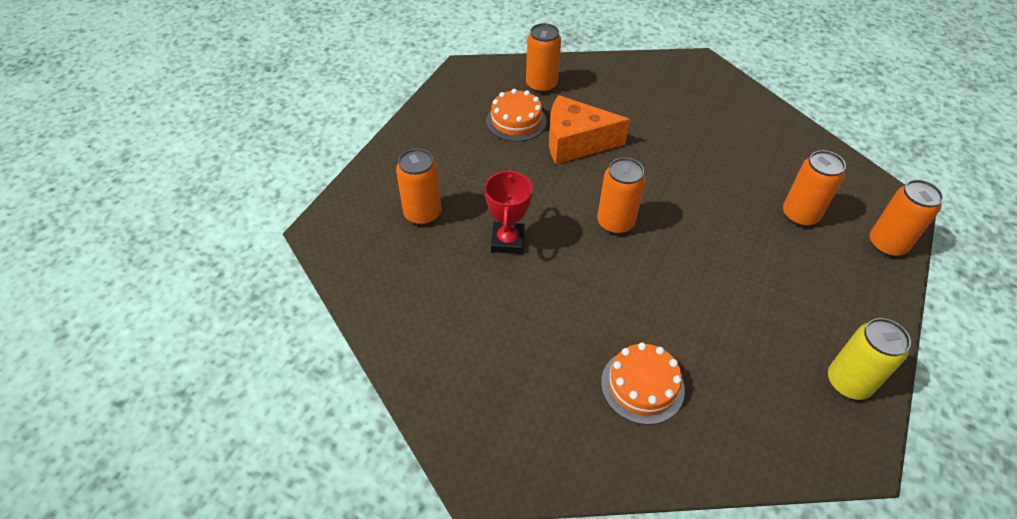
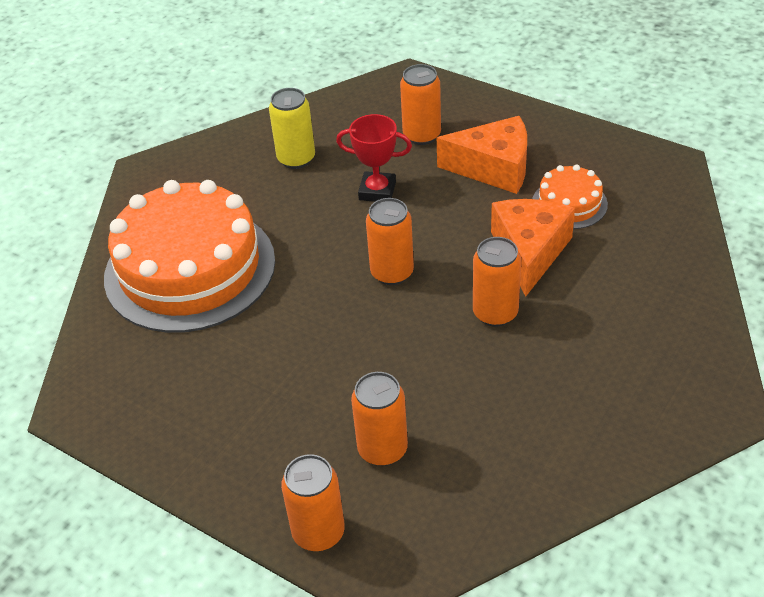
camera: 100 degrees right, 5 degrees down
orange can [526,23,561,93] -> orange can moved to [473,237,521,327]
orange cake [601,343,685,425] -> orange cake [104,180,275,333], size x2.22
yellow can [828,318,911,400] -> yellow can moved to [269,88,315,169]
none -> orange cheese [437,116,527,194]

